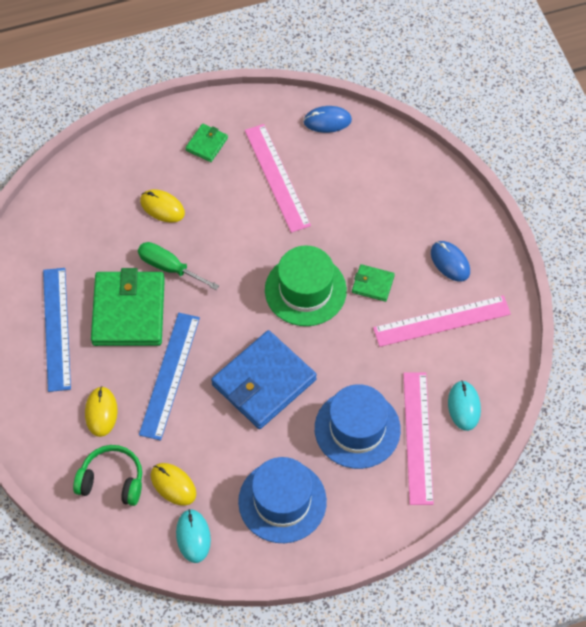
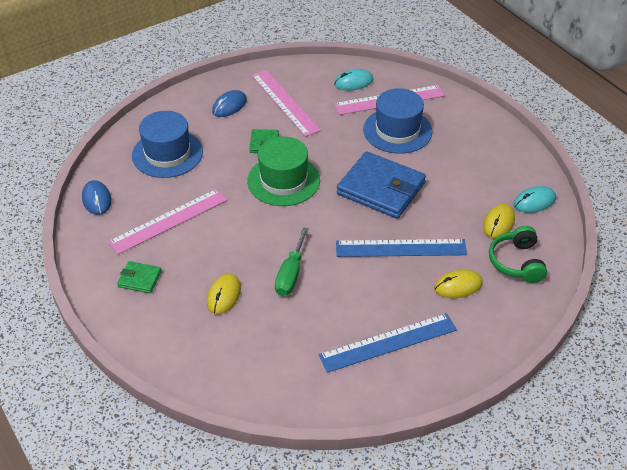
camera: 105 degrees left, 15 degrees down
green wallet [91,268,165,346] -> none
blue hat [238,457,327,543] -> blue hat moved to [132,111,203,178]

